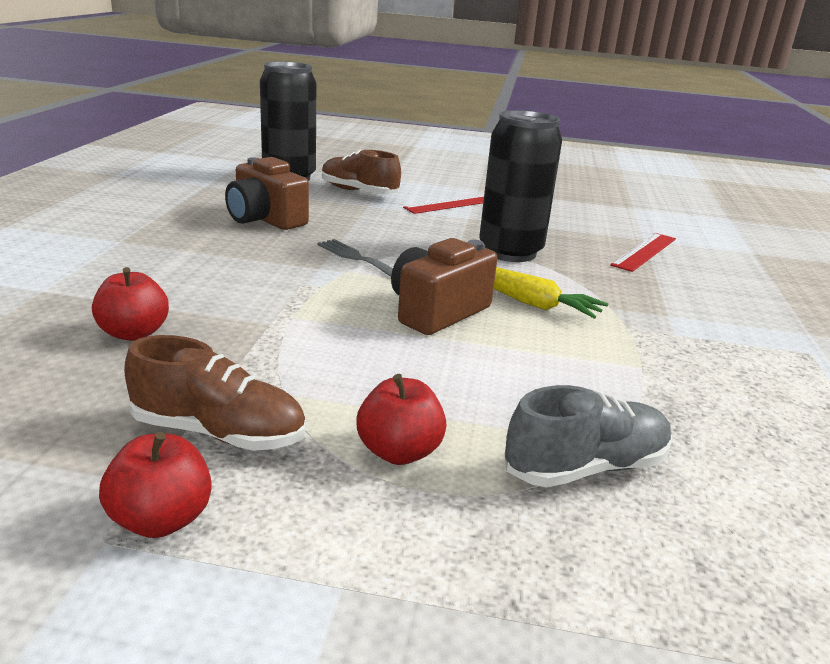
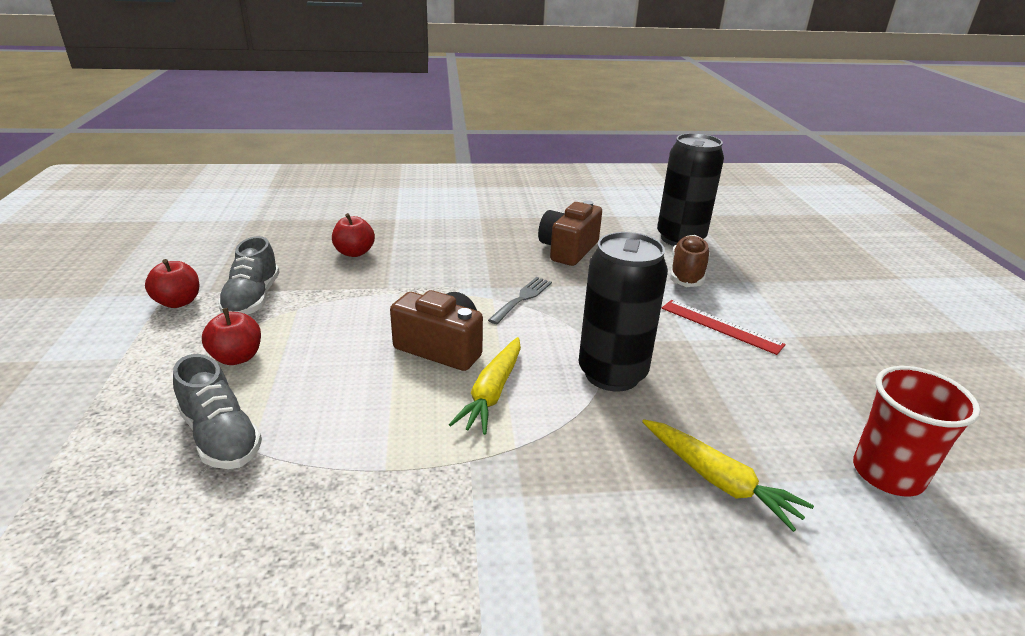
camera: 75 degrees right, 5 degrees up
brown shoe [124,335,306,451] -> grey shoe [218,236,280,315]
red ruler [610,233,676,272] -> yellow carrot [642,419,814,532]
none -> red cup [853,366,981,497]

